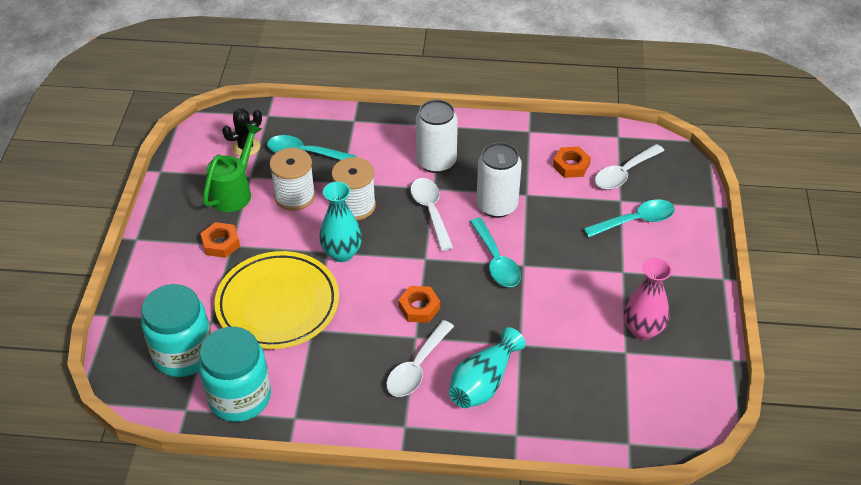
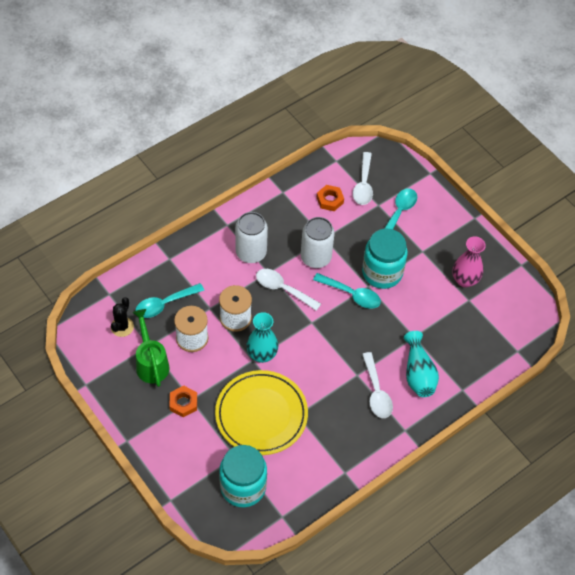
camera: 45 degrees left, 10 degrees up
turquoise jar [198,327,271,422] -> turquoise jar moved to [362,229,408,289]
orange nut [398,286,440,323] -> none

